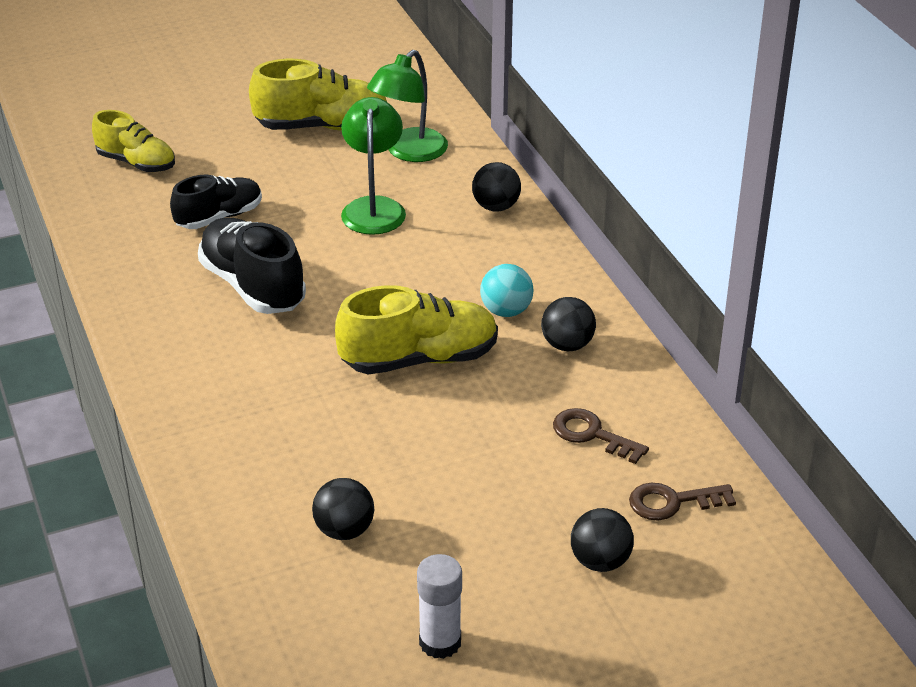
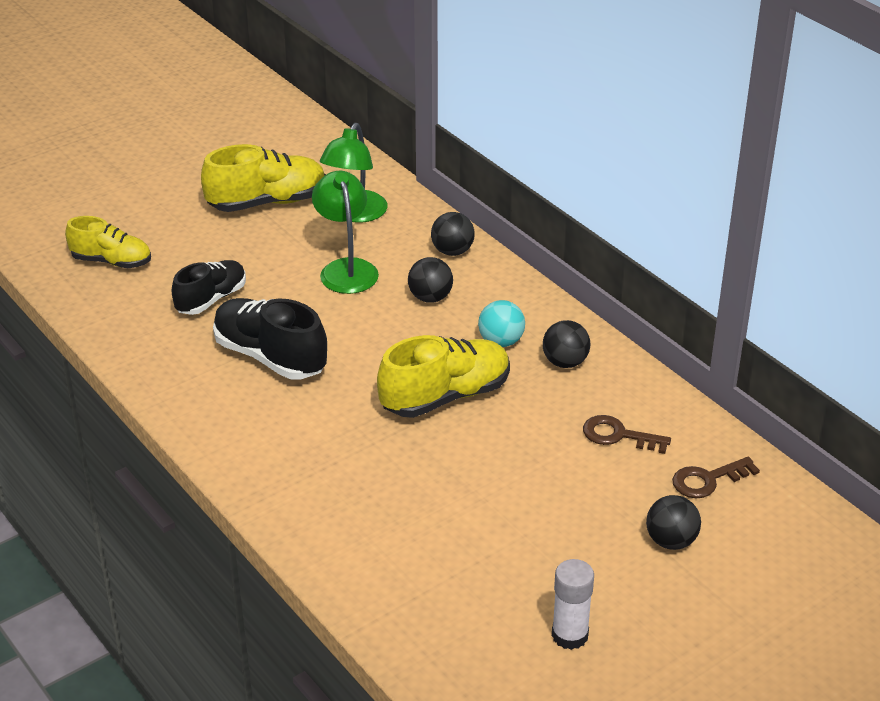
camera: 15 degrees left, 0 degrees up
black ball [312,478,374,540] -> black ball moved to [408,257,453,303]

